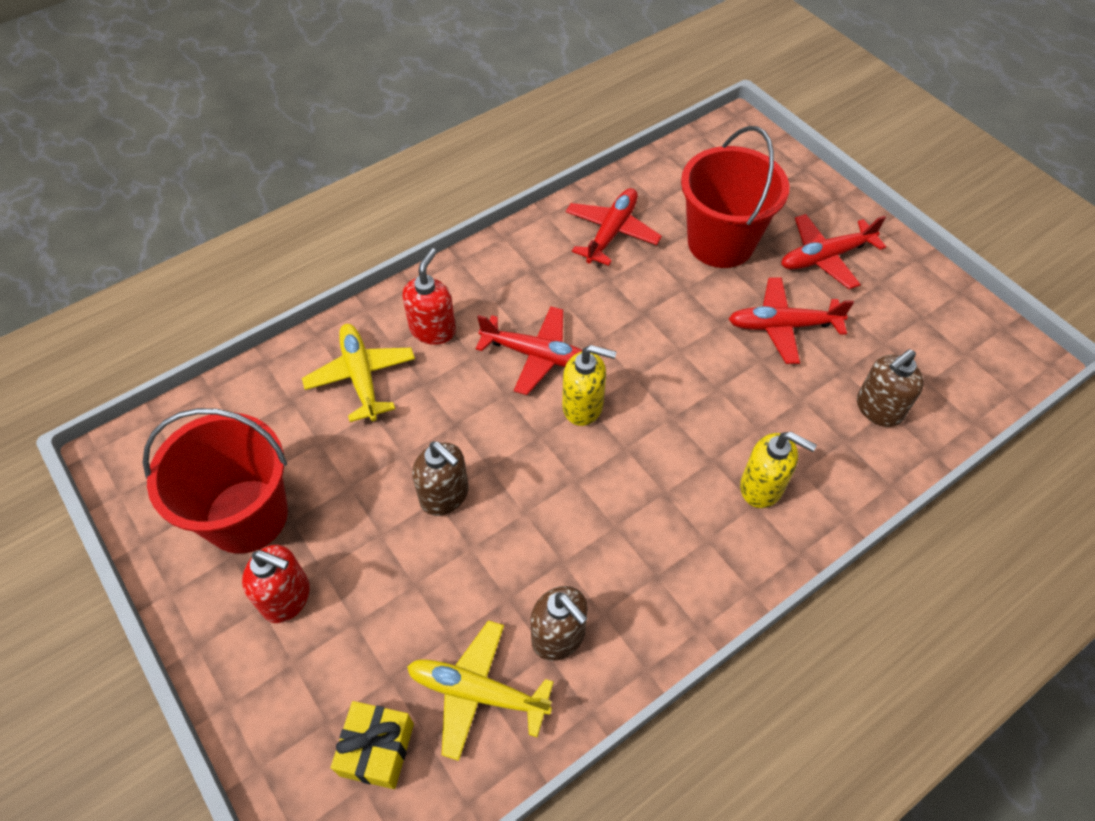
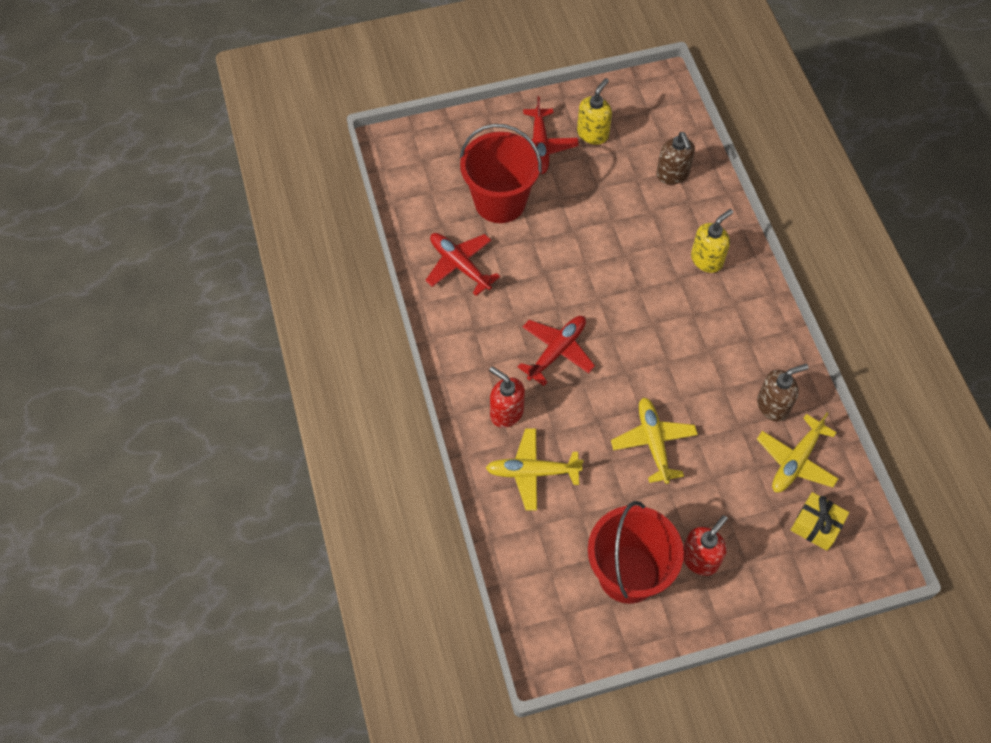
camera: 70 degrees left, 5 degrees up
brown soap dispenser [412,442,469,516] -> yellow plane [611,397,698,484]
yellow soap dispenser [562,345,616,426] -> yellow soap dispenser moved to [577,78,612,145]
red plane [729,277,854,364] -> none

